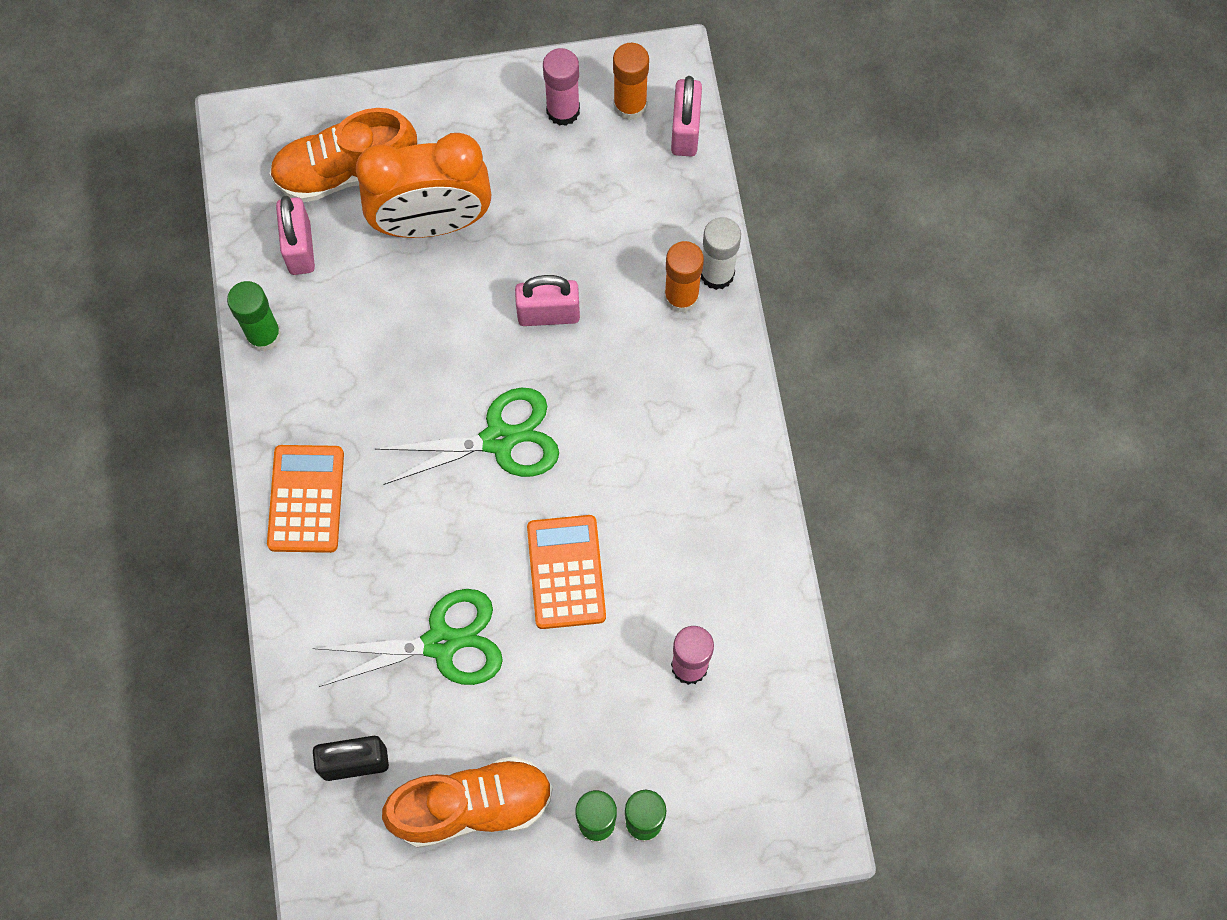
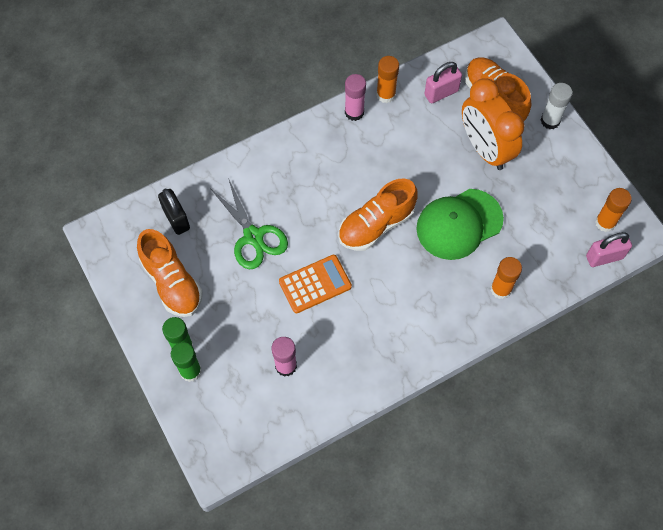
camera: 70 degrees right, 5 degrees down
green glue stick [227,281,282,352] -> orange glue stick [376,56,399,103]
orange calculator [267,445,344,553] -> none
green scissors [376,388,559,485] -> orange shoe [338,178,418,251]
pink padlock [515,275,580,326] -> green cap [416,189,504,260]
pink glue stick [543,48,580,126] -> pink glue stick moved to [345,74,366,121]
white glue stick [701,217,741,290] -> white glue stick moved to [541,83,572,129]

